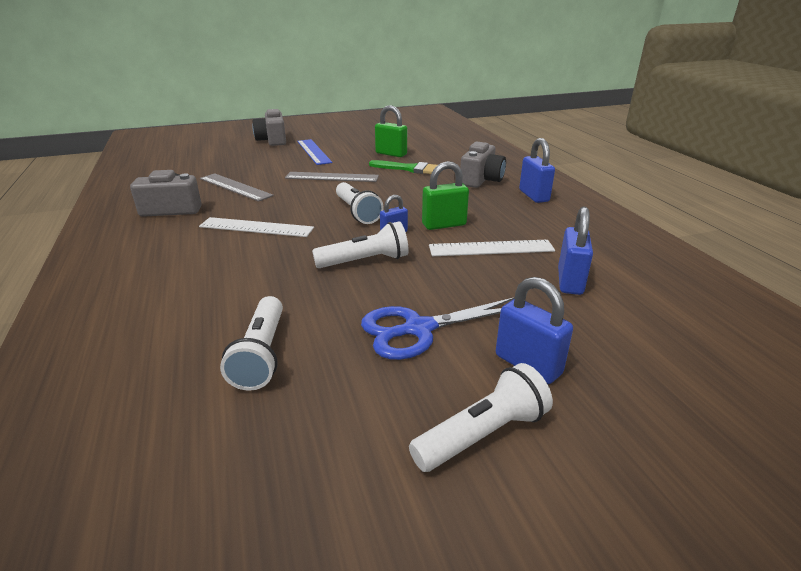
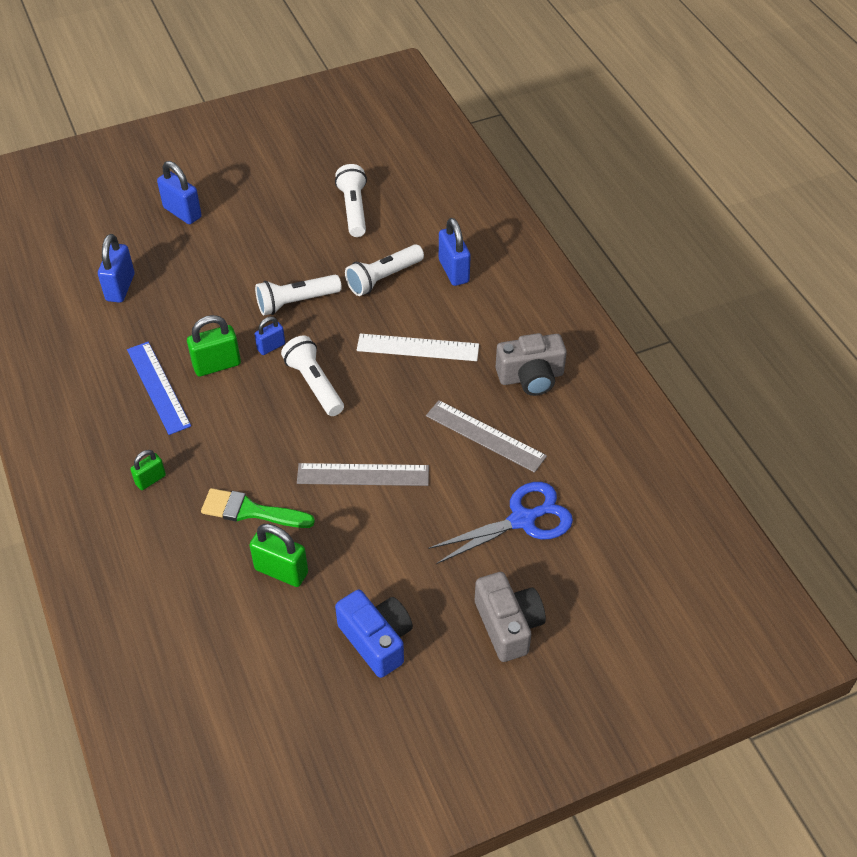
camera: 175 degrees right, 20 degrees up
blue ruler [297,139,332,165] -> blue ruler moved to [127,342,191,435]
blue scissors [361,297,515,360] -> blue scissors moved to [428,482,573,564]
white flashlight [409,363,553,472] -> white flashlight moved to [345,244,424,296]
white ruler [429,240,555,256] -> none
grey camera [460,142,506,188] -> green padlock [130,450,166,490]
blue padlock [519,138,555,203] -> blue padlock moved to [439,218,471,286]
none -> blue camera [335,590,413,678]

